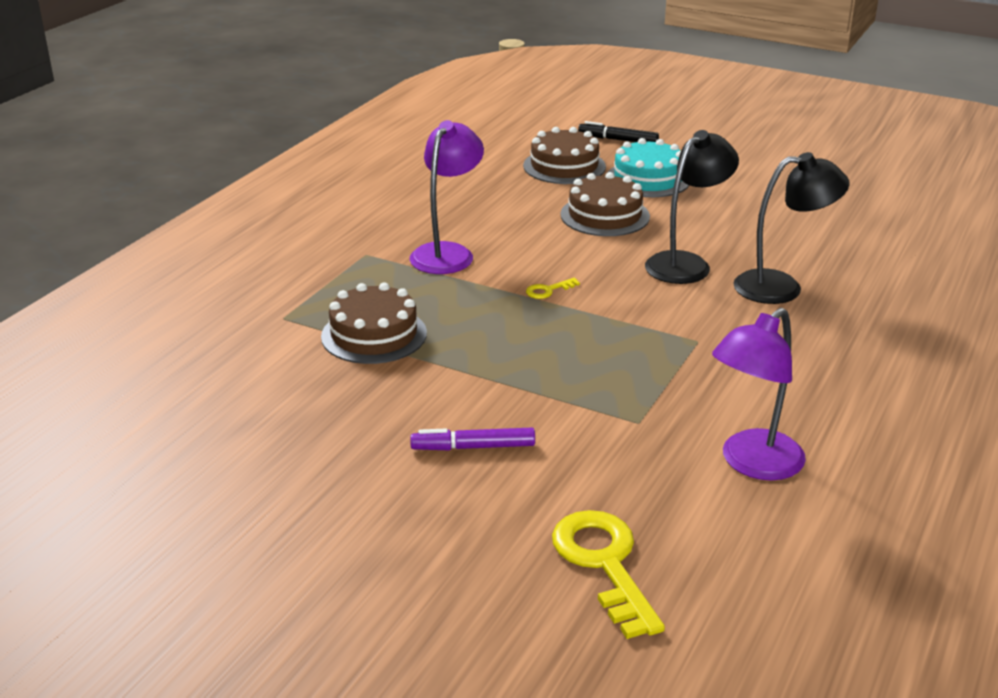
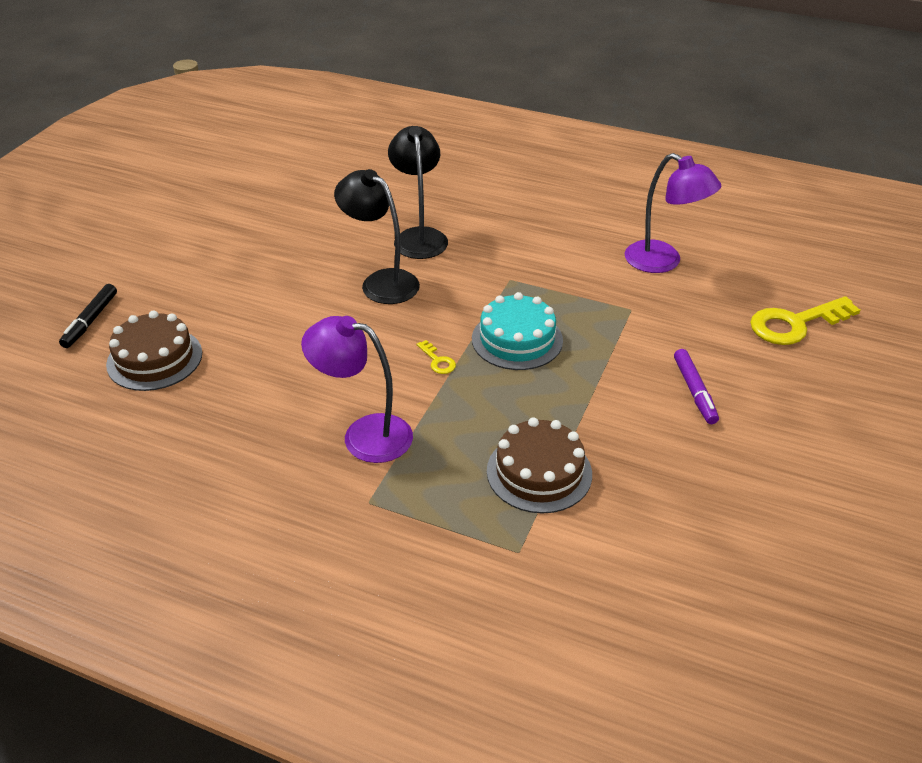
camera: 95 degrees left, 10 degrees up
brown cake [560,172,650,236] -> none
turquoise cake [608,138,690,197] -> turquoise cake moved to [472,292,563,370]

